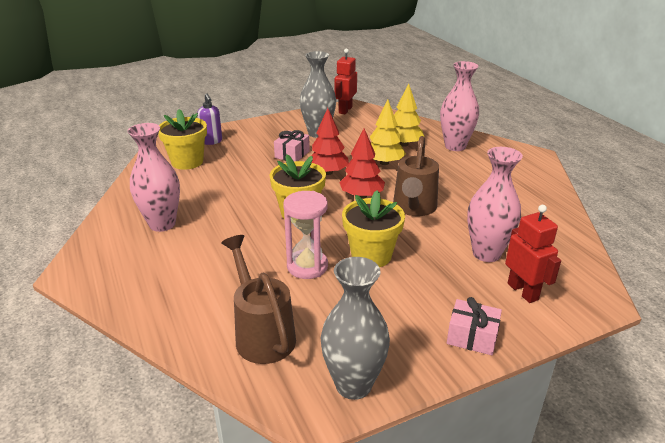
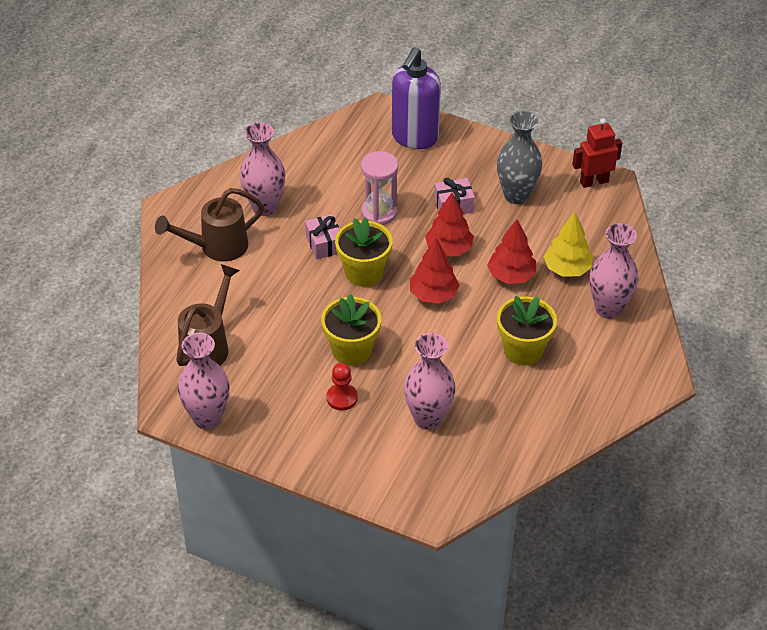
camera: 50 degrees right, 15 degrees up
yellow flower pot [158,109,207,170] -> yellow flower pot moved to [497,296,557,365]
purple soap dispenser [198,94,222,145] -> purple soap dispenser [392,47,441,149], size x1.94
pink hourglass [283,191,328,279] -> pink hourglass moved to [361,151,398,225]
grey vase [321,257,390,400] -> pink vase [178,333,229,429]
yellow tree [370,100,406,165] -> red tree [487,219,536,284]
brown watering can [393,136,439,216] -> brown watering can moved to [155,188,264,262]
pink gift [447,297,502,355] -> pink gift moved to [305,214,340,259]
red robot [505,205,561,303] -> none
none -> red pawn [327,363,358,411]

